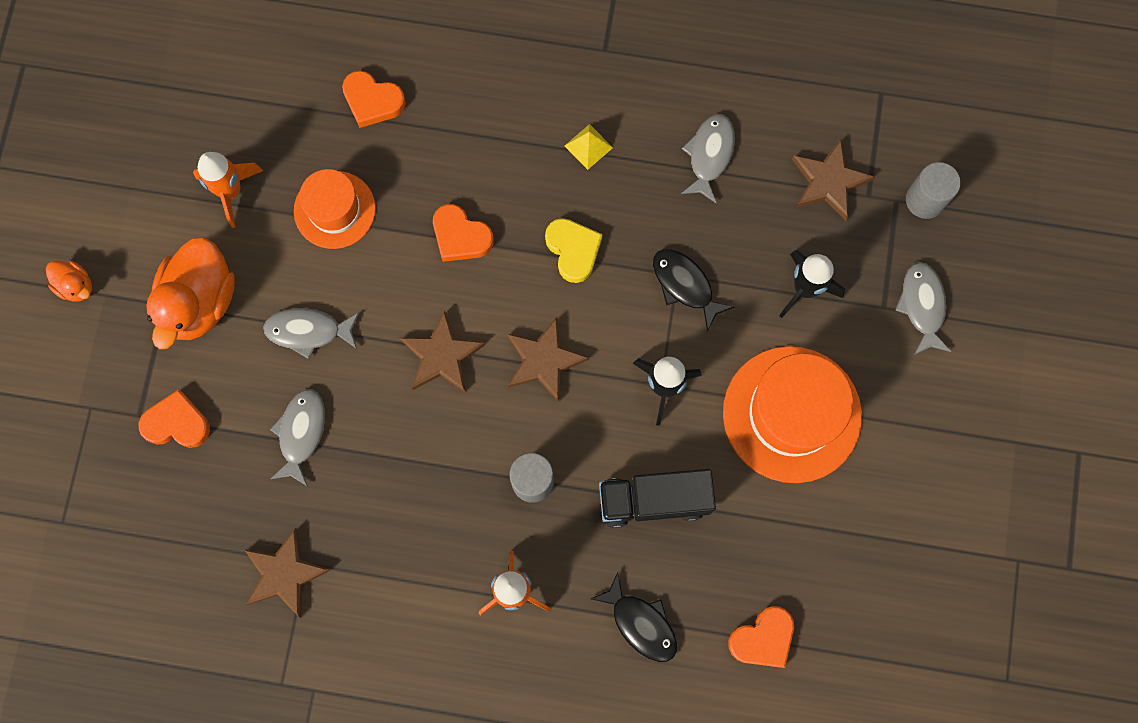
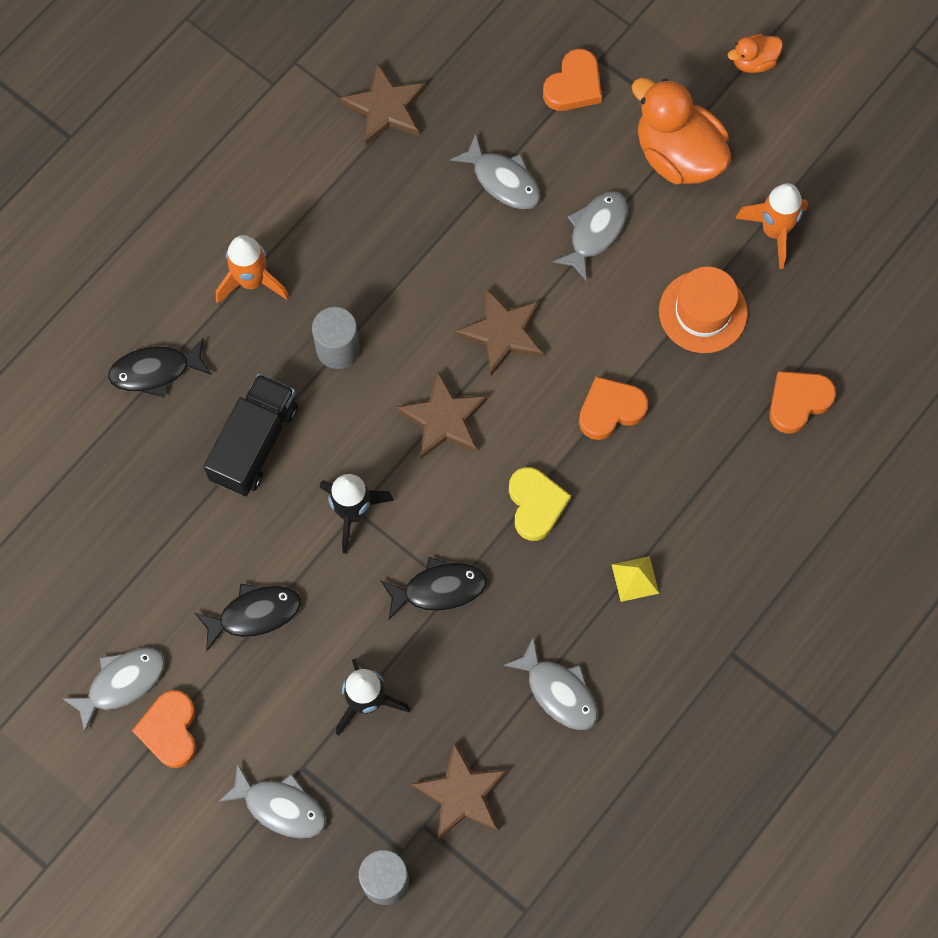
camera: 120 degrees right, 5 degrees down
yellow heart [545,218,602,283] -> yellow heart turned 105 degrees counterclockwise [509,467,571,541]
orange hat [723,346,862,483] -> black fish [195,584,301,651]
orange heart [728,606,794,668] -> orange heart moved to [132,690,197,768]
none -> grey fish [62,648,165,733]

